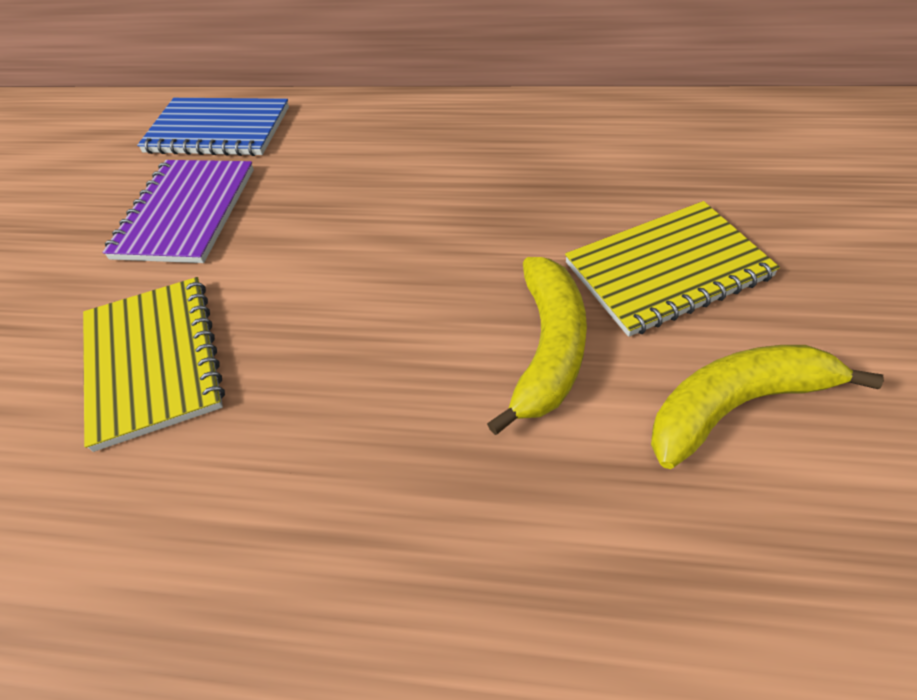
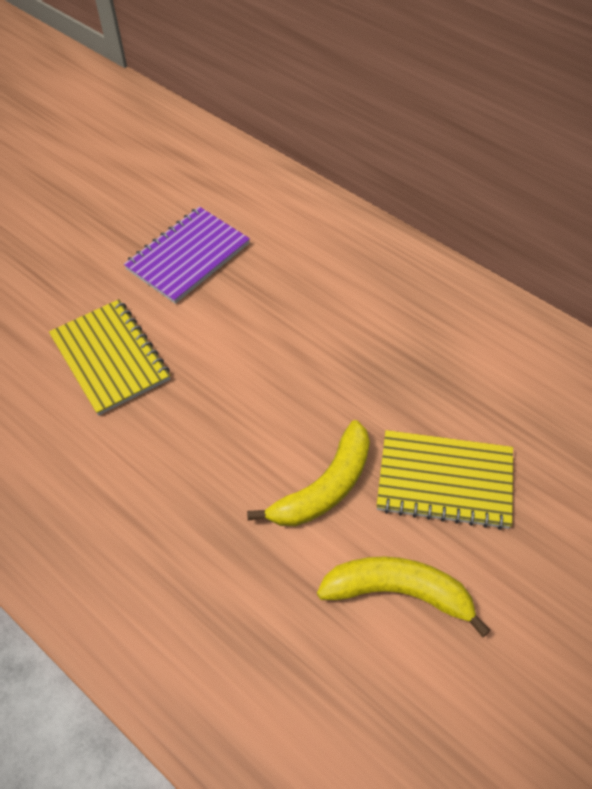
camera: 30 degrees right, 5 degrees up
yellow notebook [83,277,225,452] -> yellow notebook turned 45 degrees counterclockwise [49,299,170,416]
blue notebook [137,98,289,156] -> none

